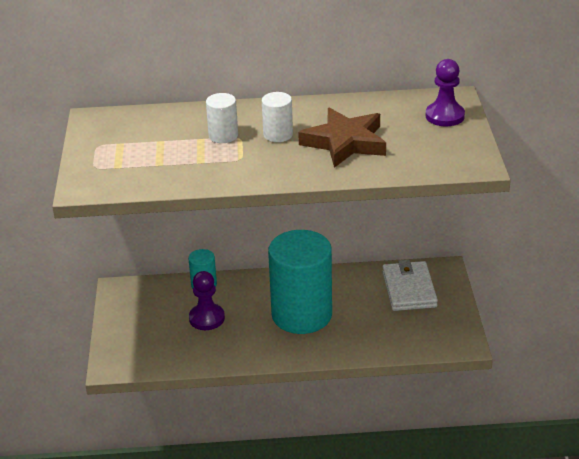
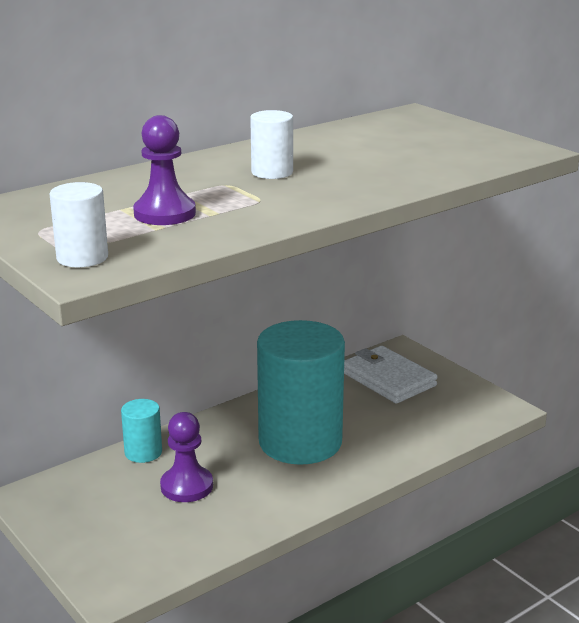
camera: 35 degrees left, 10 degrees down
white cylinder [206,93,238,143] -> white cylinder moved to [50,182,108,267]
brown star [298,108,386,168] -> none
purple pawn [426,59,465,126] -> purple pawn moved to [133,115,196,225]

